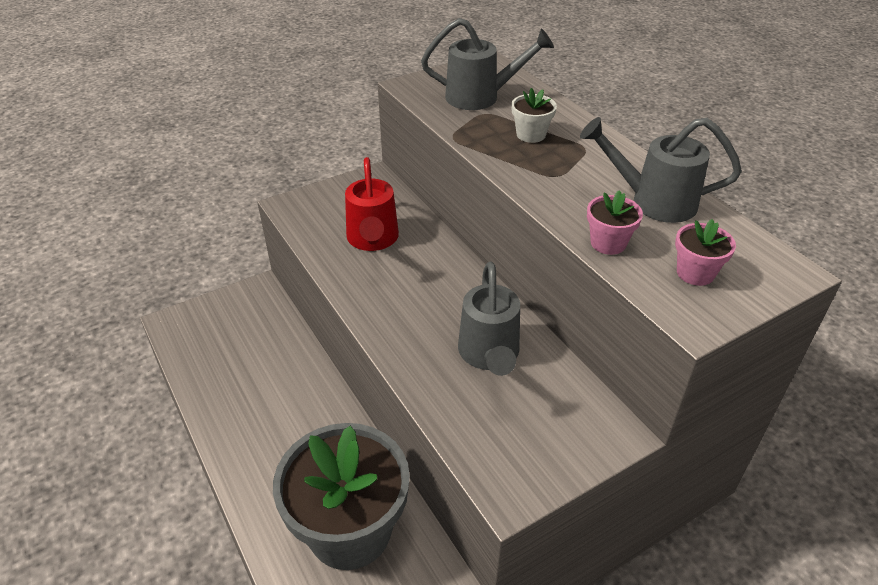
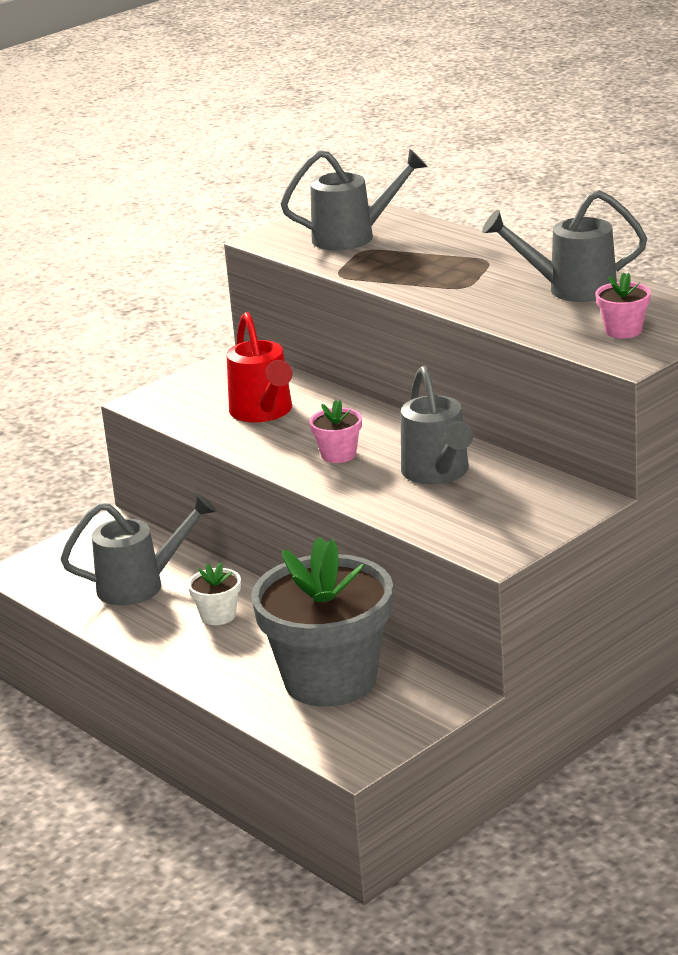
camera: 10 degrees left, 15 degrees down
white flower pot [511,88,557,143] -> white flower pot moved to [188,562,241,625]
pink flower pot [587,190,643,255] -> pink flower pot moved to [309,400,362,463]
none -> grey watering can [61,493,216,606]

